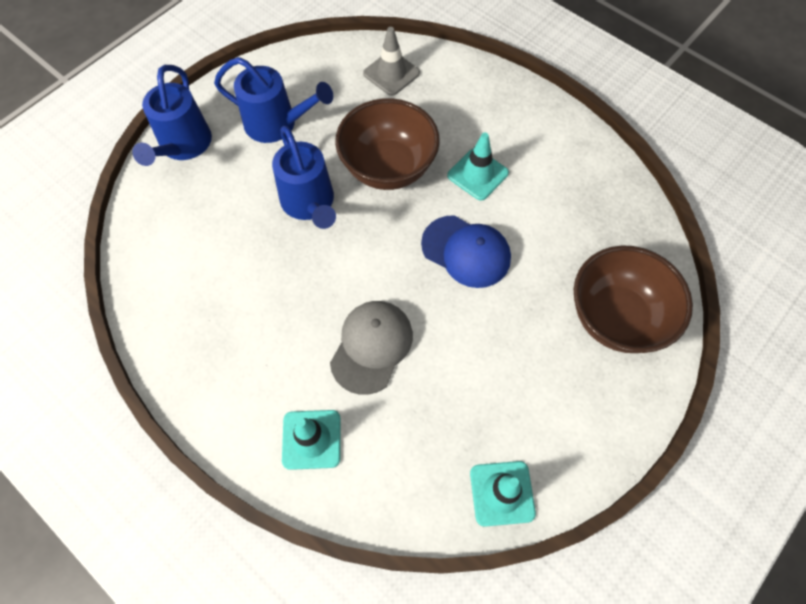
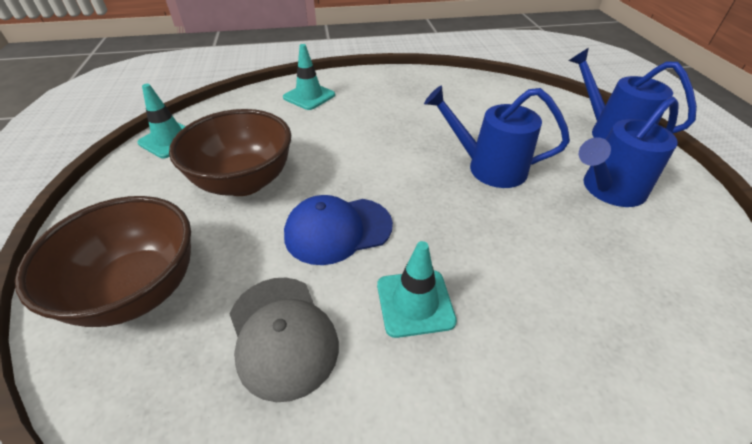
camera: 130 degrees right, 20 degrees down
grey cap [330,301,413,395] -> grey cap moved to [230,278,339,402]
brown bowl [335,98,440,190] -> brown bowl moved to [169,109,291,196]
grey traffic cone [363,27,420,96] -> none

